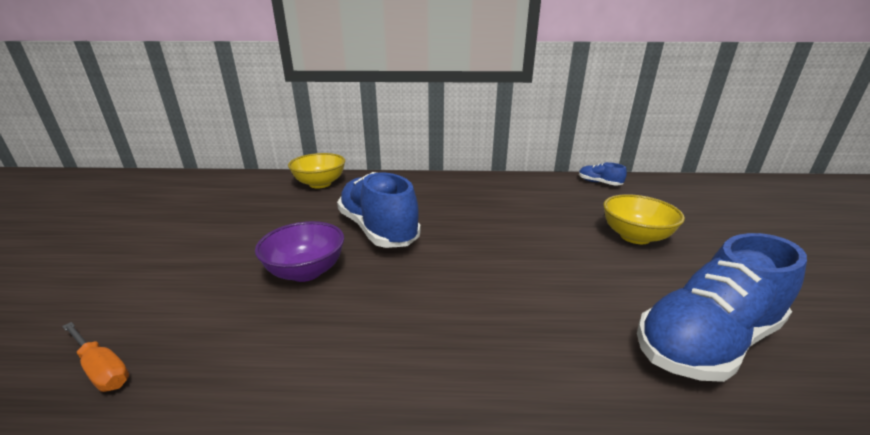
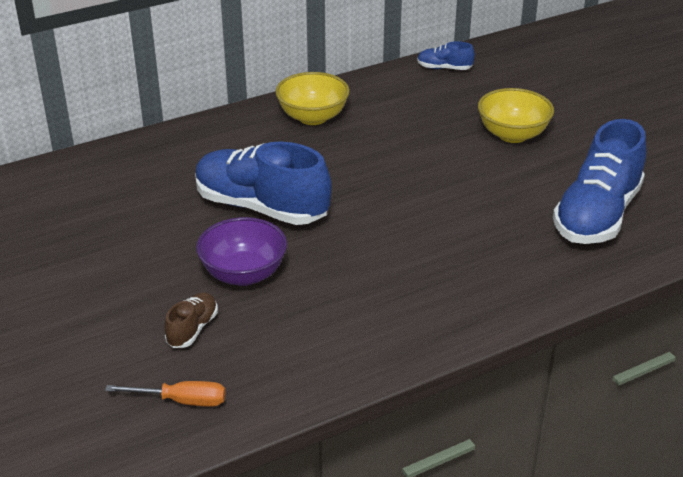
camera: 30 degrees left, 10 degrees up
yellow bowl [288,153,345,188] -> yellow bowl moved to [275,72,350,125]
none -> brown shoe [165,292,218,348]

